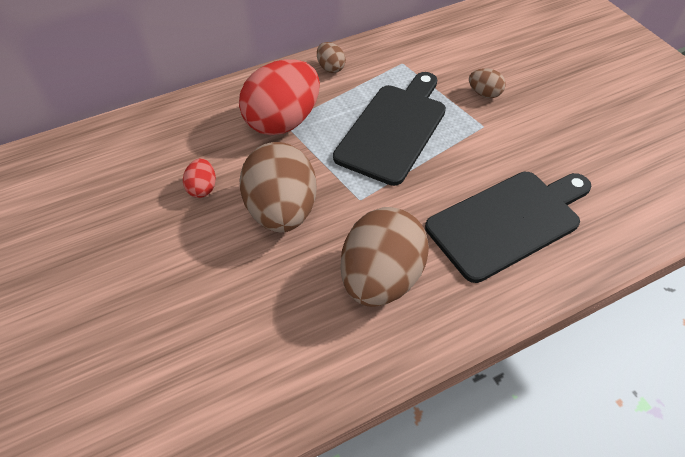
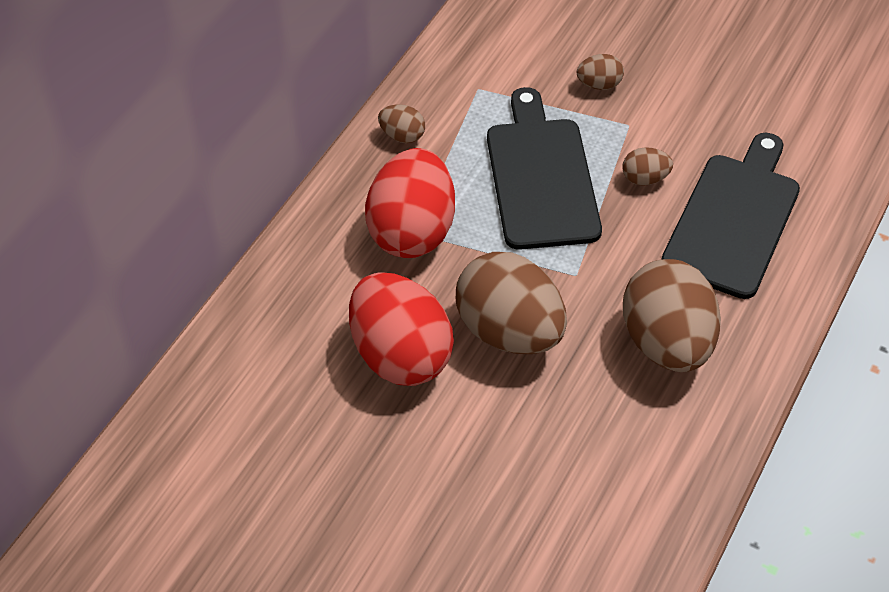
camera: 35 degrees left, 0 degrees up
red egg [183,158,216,198] -> red egg [349,272,454,386], size x2.26
none -> brown egg [622,147,673,186]

